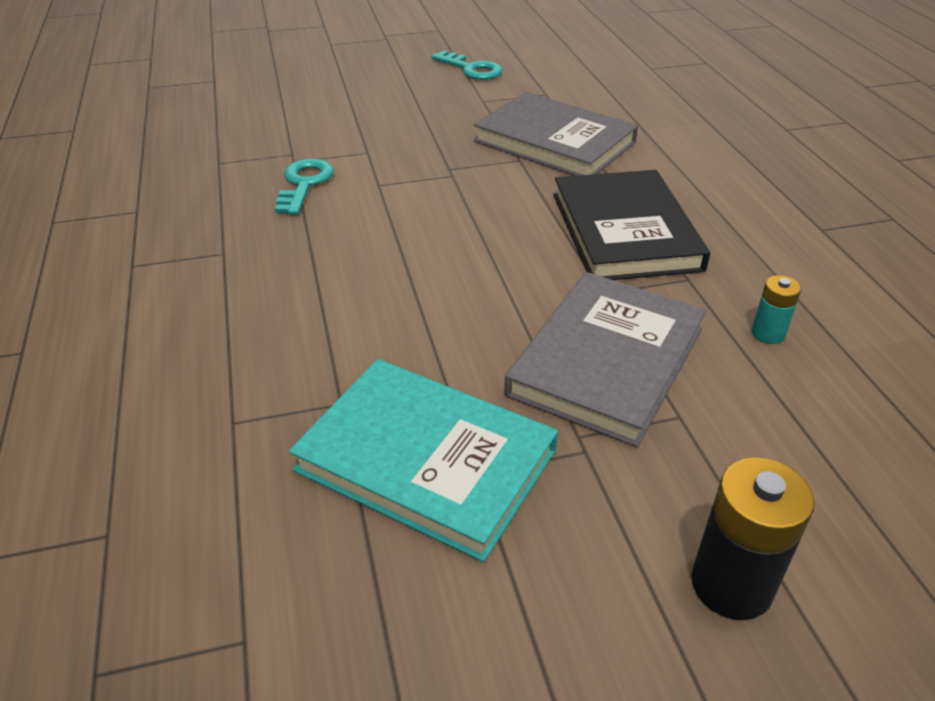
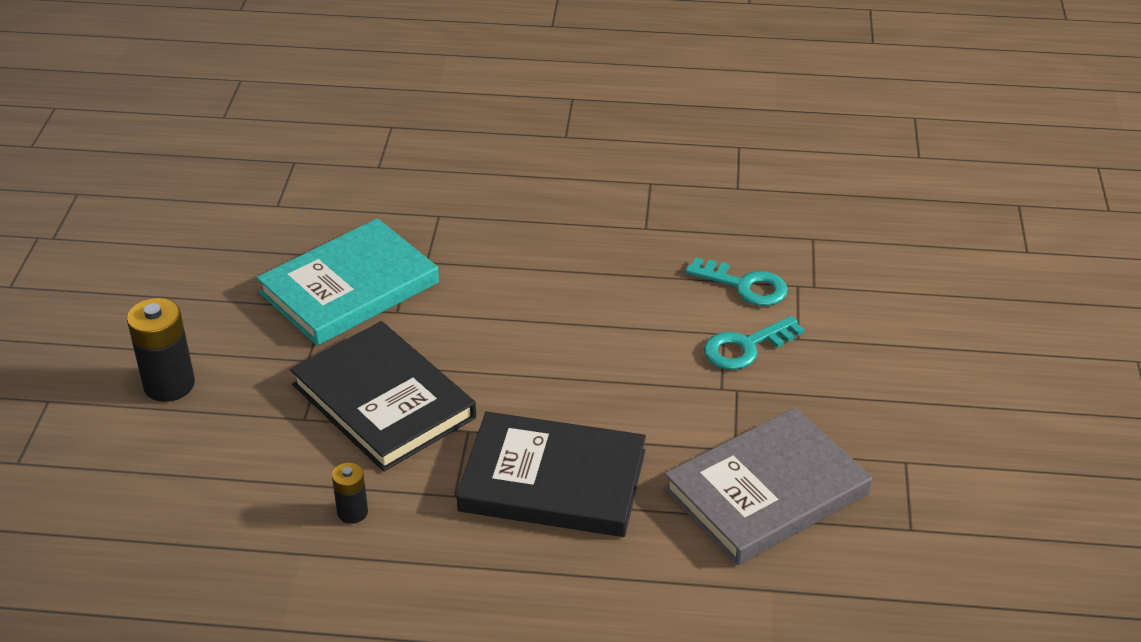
camera: 110 degrees right, 0 degrees up
turquoise key [431,50,503,80] -> turquoise key moved to [704,316,805,370]
grey book [504,272,707,447] -> black book [290,321,476,471]
turquoise battery [752,275,801,344] -> black battery [332,463,368,524]

